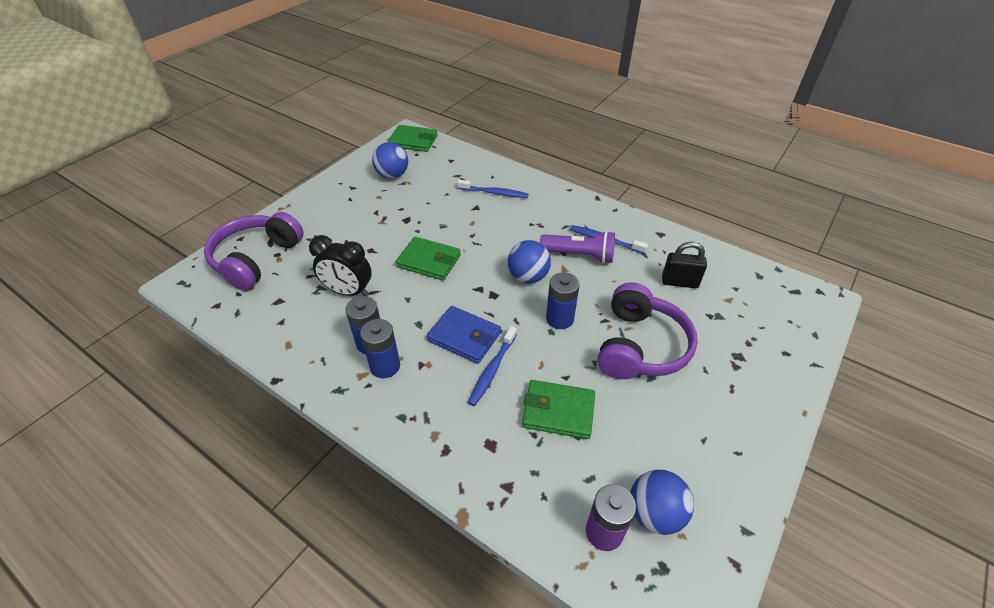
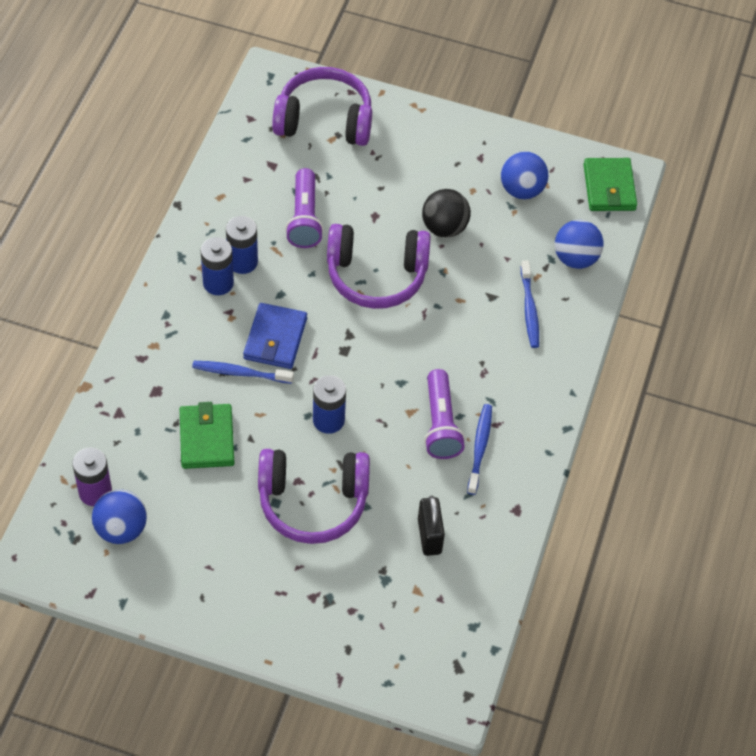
camera: 70 degrees right, 10 degrees up
black clock [309,235,372,296] -> purple flashlight [285,168,324,248]
green wallet [396,237,461,281] -> purple headphones [327,224,431,309]
blue ball [508,240,551,283] -> blue ball moved to [555,220,604,269]
none -> black ball [422,189,471,238]

